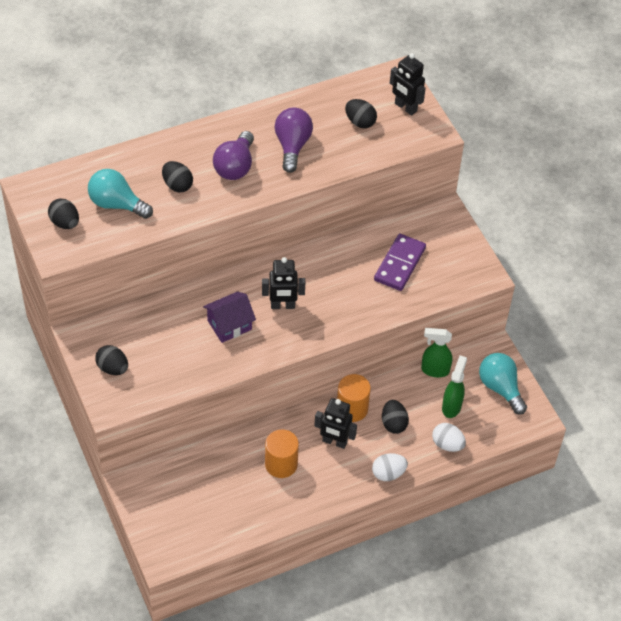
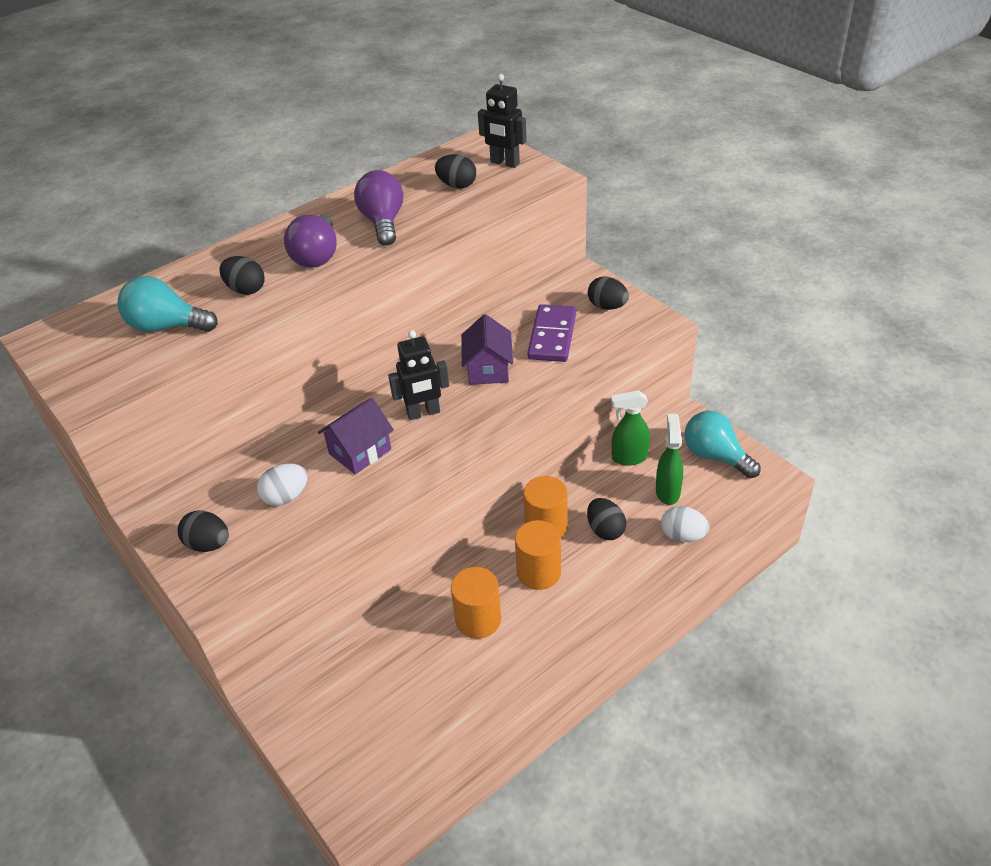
camera: 10 degrees left, 10 degrees down
black egg [48,198,79,229] -> black egg moved to [588,277,629,310]
black robot [314,398,357,449] -> orange cylinder [515,520,561,590]
white egg [372,453,408,481] -> white egg moved to [257,463,308,506]
none -> purple house [461,314,513,385]

